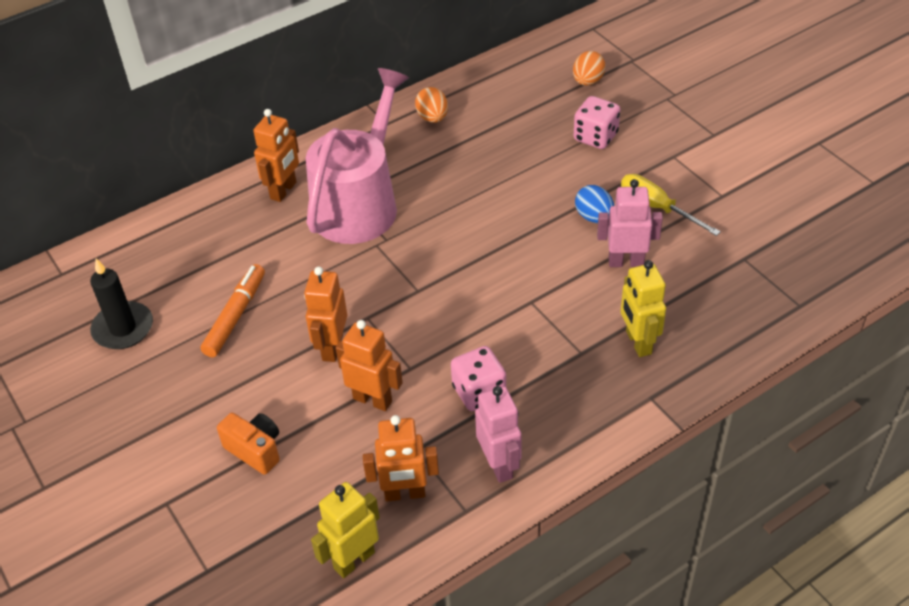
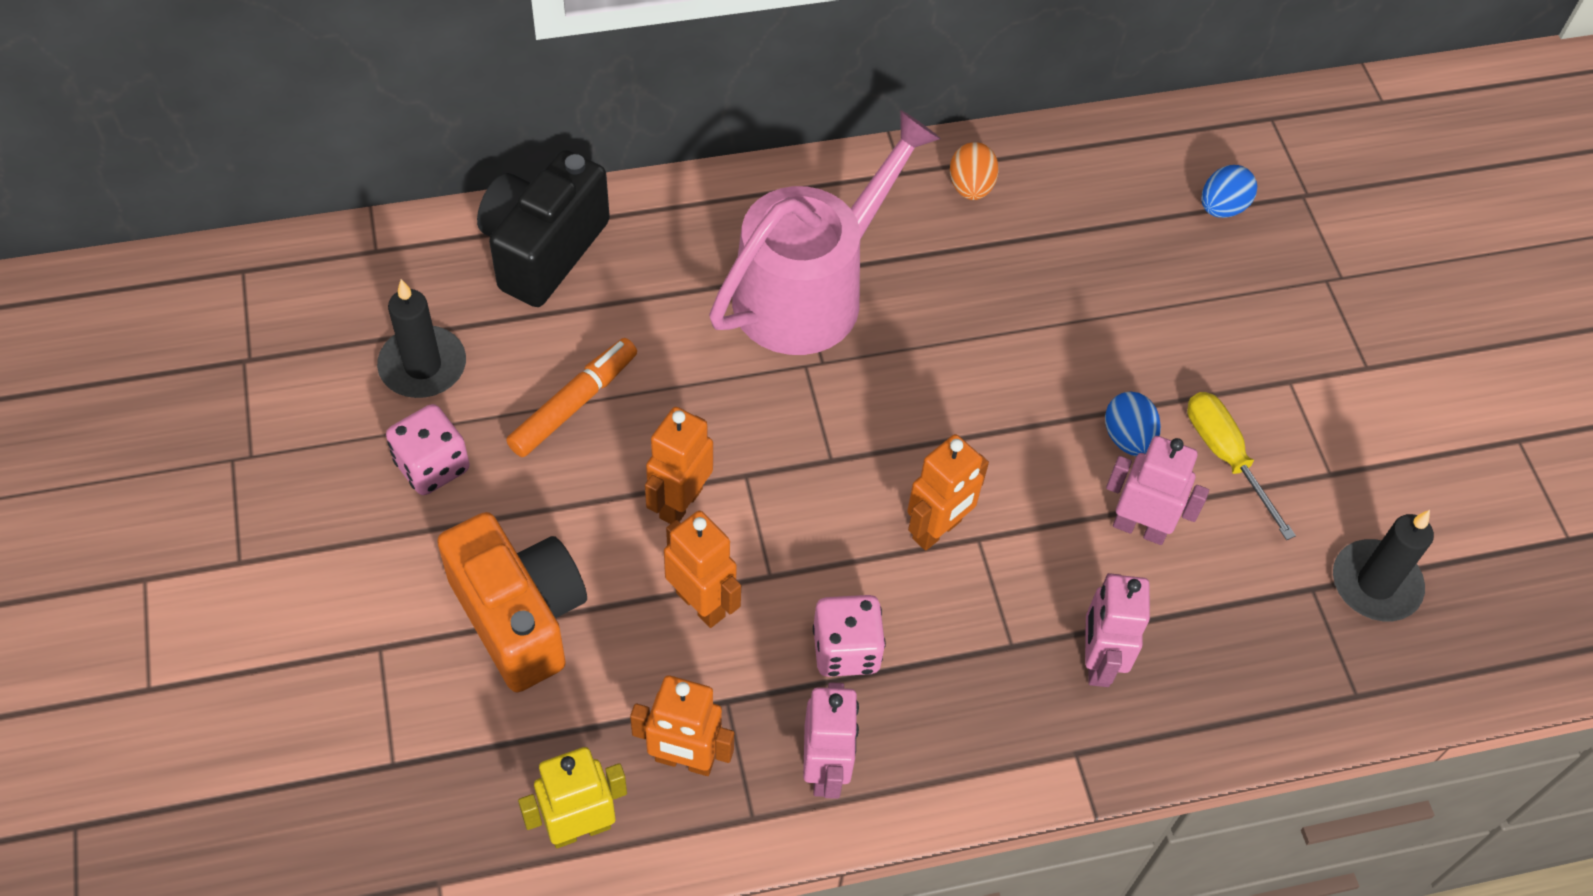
camera: 15 degrees right, 10 degrees up
orange camera [217,413,280,475] -> orange camera [437,512,587,692], size x1.81
orange robot [253,109,299,202] -> orange robot moved to [907,434,989,551]
orange egg [573,51,606,86] -> blue egg [1201,165,1257,218]
pink dice [574,96,620,149] -> pink dice moved to [386,404,470,495]
yellow robot [620,260,666,357] -> pink robot [1085,573,1150,687]
none -> black camera [477,150,610,307]
none -> black candle [1333,510,1434,621]

